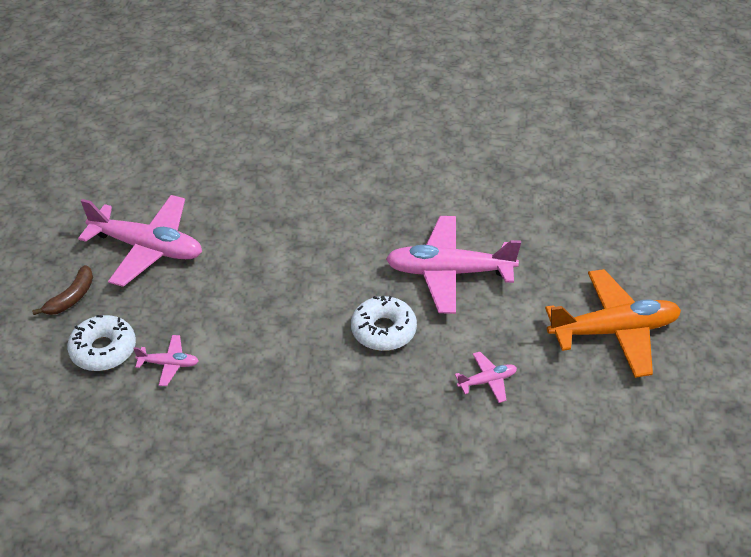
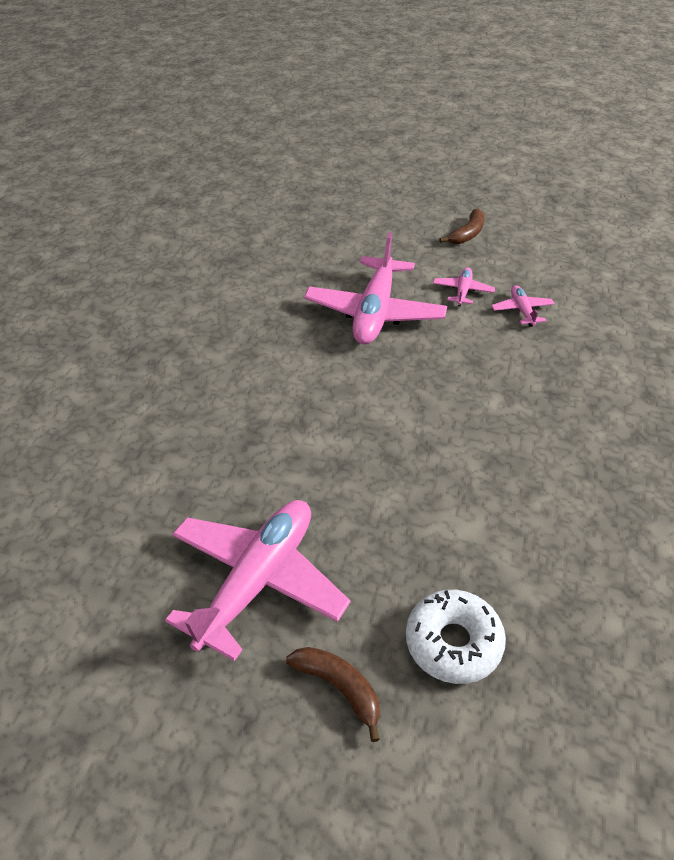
camera: 80 degrees left, 0 degrees up
pink plane [133,335,199,386] -> pink plane moved to [433,267,495,306]
white donut [351,296,417,351] -> none
orange plane [545,269,681,378] -> brown banana [439,209,485,244]

